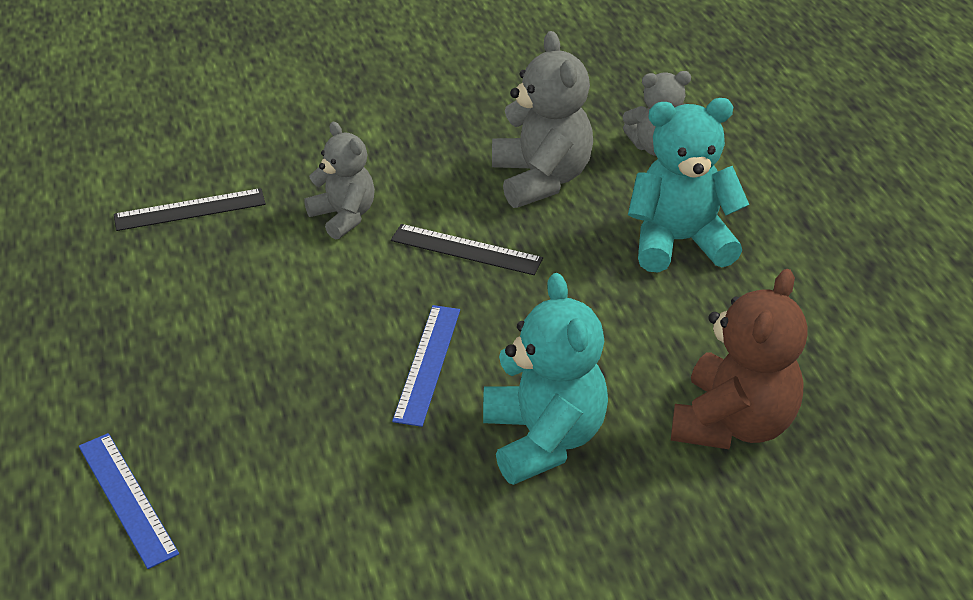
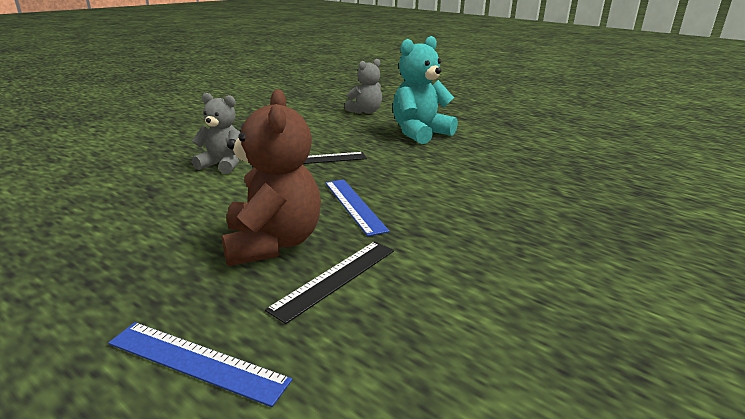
camera: 35 degrees left, 15 degrees down
black ruler [114,188,266,231] -> black ruler moved to [265,241,394,324]
turquoise teddy bear [483,273,608,485] -> none
grey teddy bear [492,31,593,208] -> none
brown teddy bear [671,269,807,449] -> brown teddy bear moved to [222,89,321,266]

